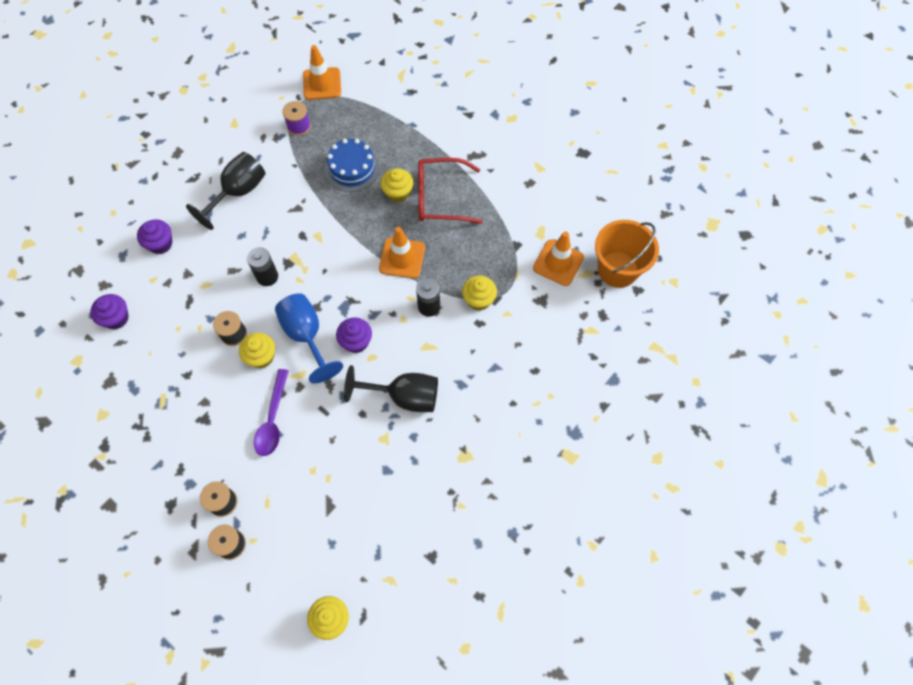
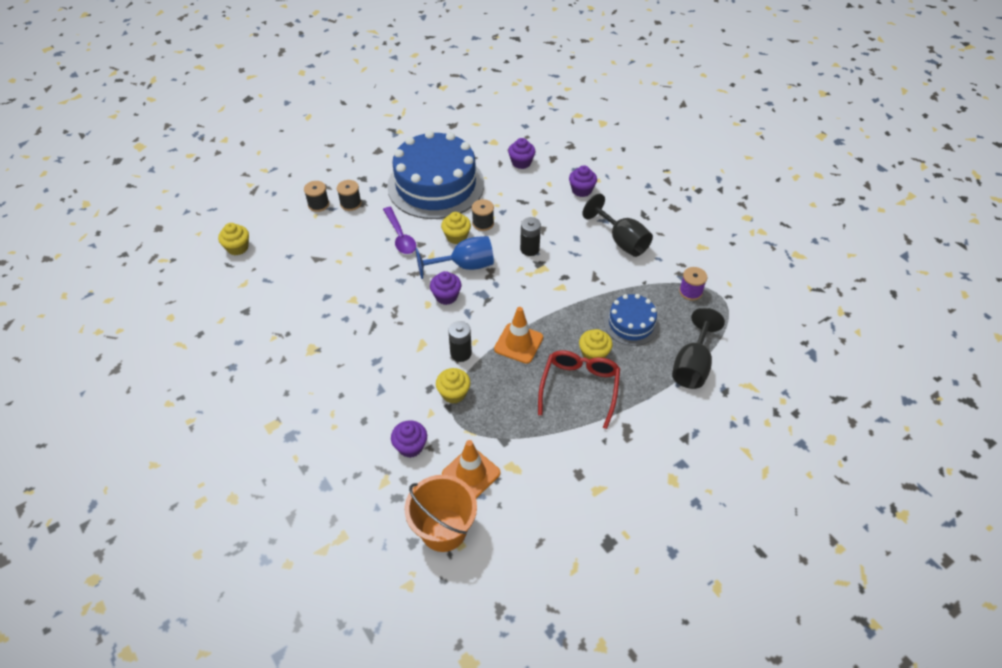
camera: 105 degrees right, 15 degrees down
purple spoon [254,369,289,456] -> purple spoon turned 135 degrees counterclockwise [383,207,416,254]
orange traffic cone [303,45,341,100] -> none
black goblet [344,365,438,412] -> black goblet moved to [672,308,725,389]
none -> blue cake [387,130,484,219]
none -> purple cupcake [391,420,427,458]

